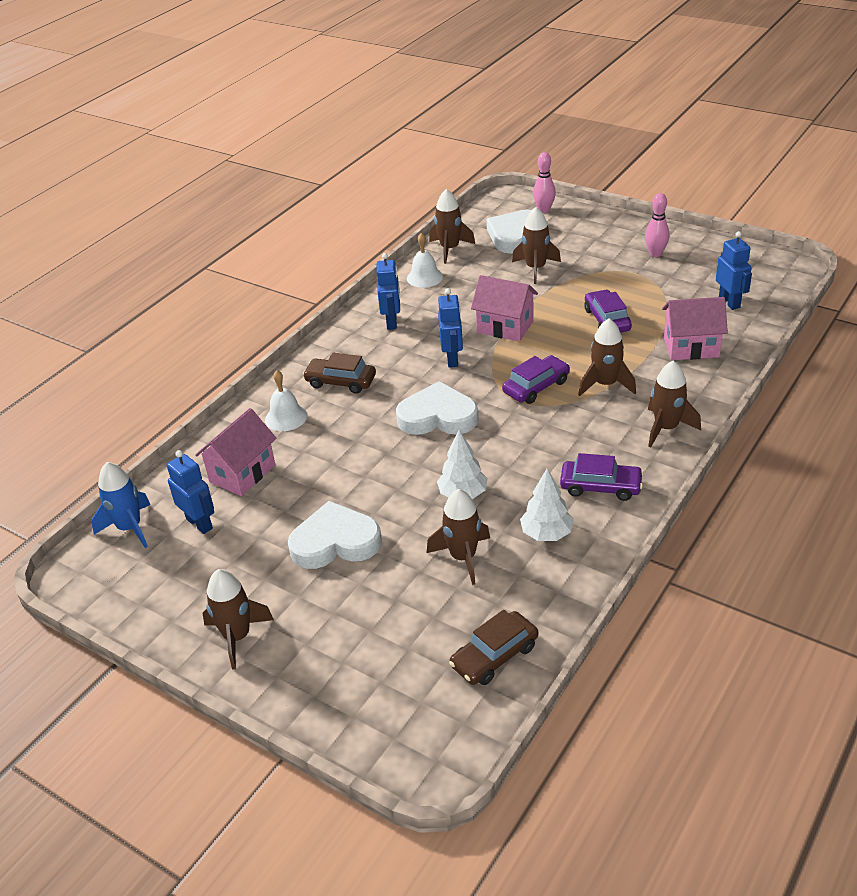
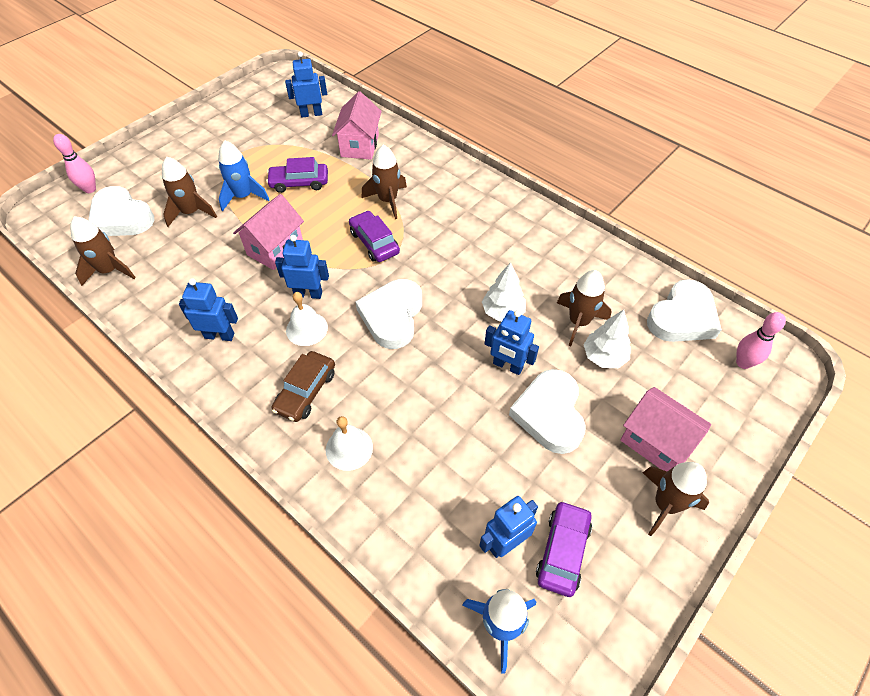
camera: 85 degrees left, 15 degrees up
pink house [195,408,276,496] -> pink house moved to [620,387,711,472]
white bell [407,233,443,288] -> white bell moved to [286,292,328,346]
brown car [449,610,538,685] -> white heart [647,279,722,342]
white tree [520,468,574,541] -> white tree moved to [584,310,631,368]
purple car [560,453,644,501] -> purple car moved to [536,501,592,597]
pink bowling pin [645,193,669,257] -> pink bowling pin moved to [736,312,786,369]
brown rocket [648,360,701,447] -> none
none -> blue rocket [218,140,269,211]
none -> blue robot [485,310,539,375]

